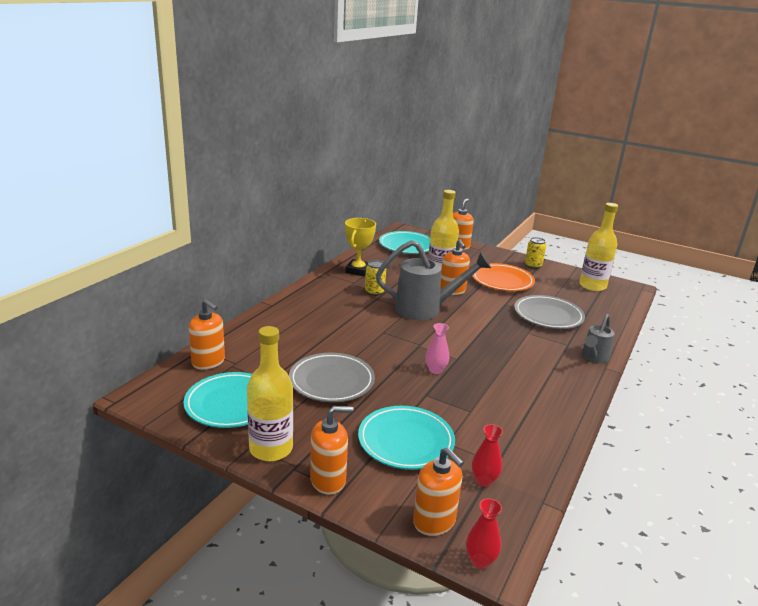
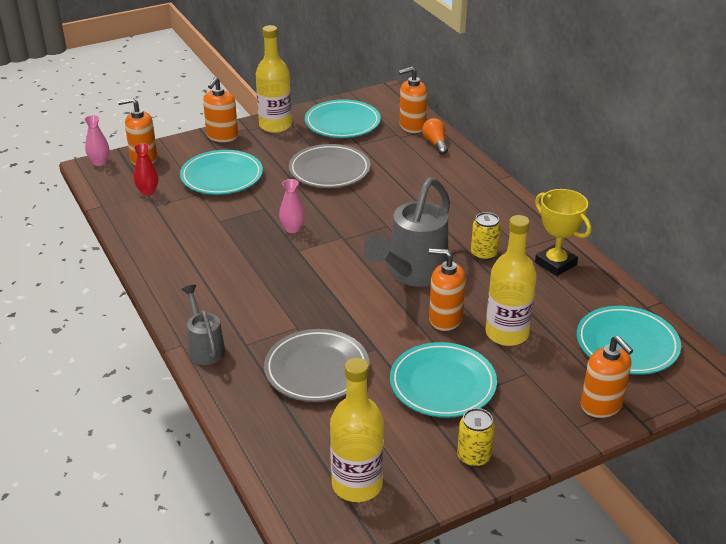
camera: 125 degrees right, 10 degrees up
red vase [466,498,502,569] -> pink vase [84,115,109,166]
orange plate [472,263,535,291] -> turquoise plate [390,342,497,418]
none -> orange light bulb [422,118,448,154]

